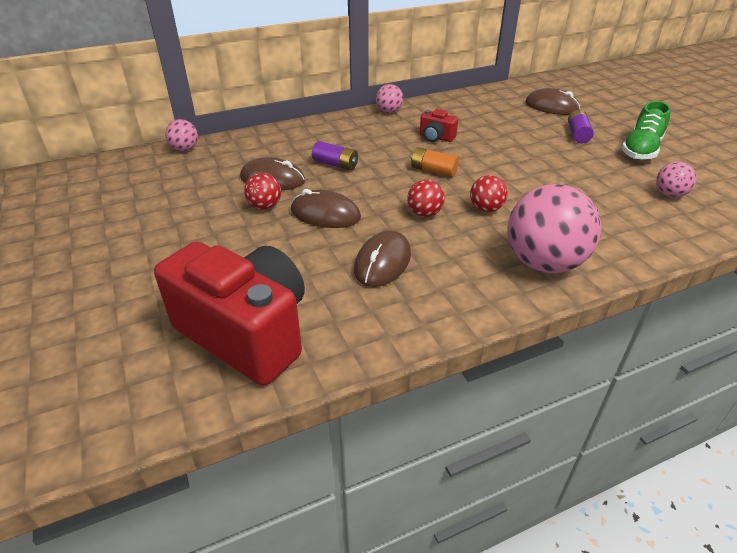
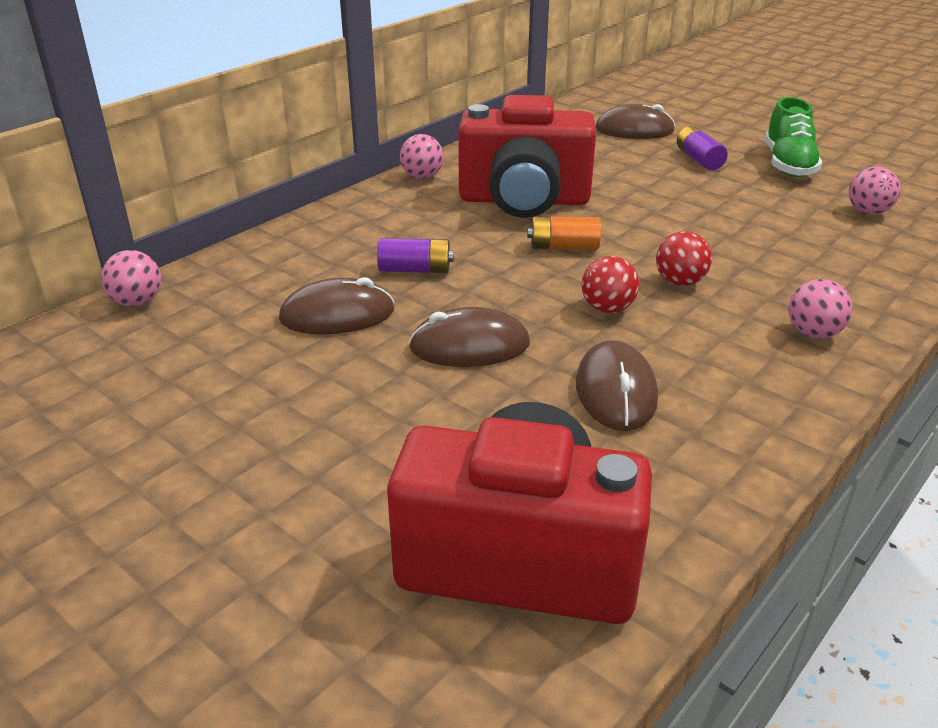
camera: 25 degrees left, 5 degrees down
red ball [244,173,281,210] -> none
red camera [420,109,458,142] -> red camera [458,95,596,218], size x2.38
pink ball [508,184,602,273] -> pink ball [789,279,852,339], size x0.48

